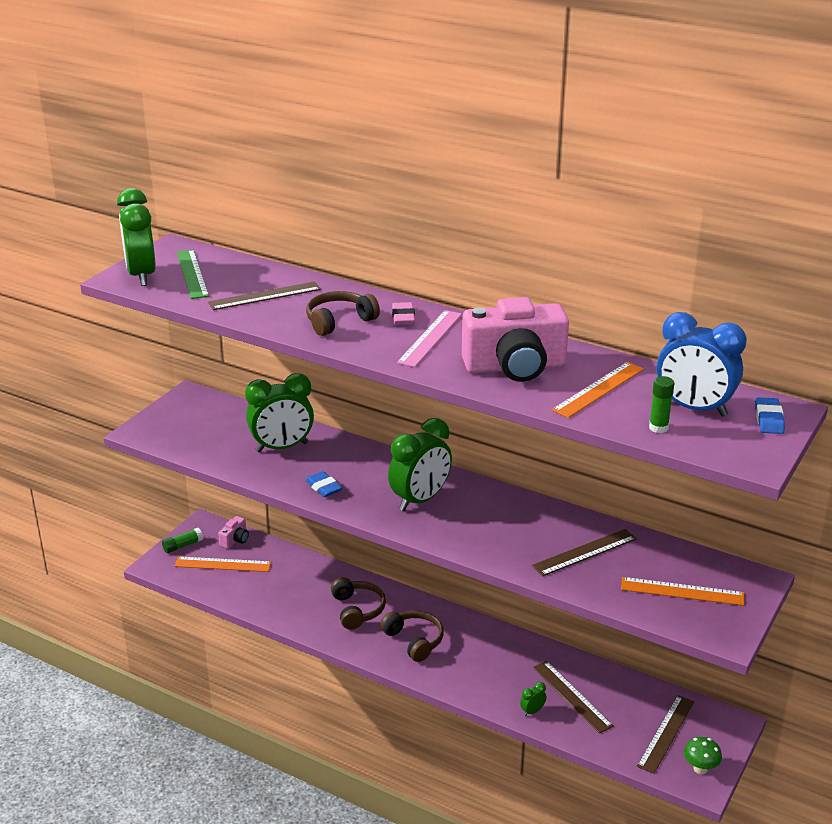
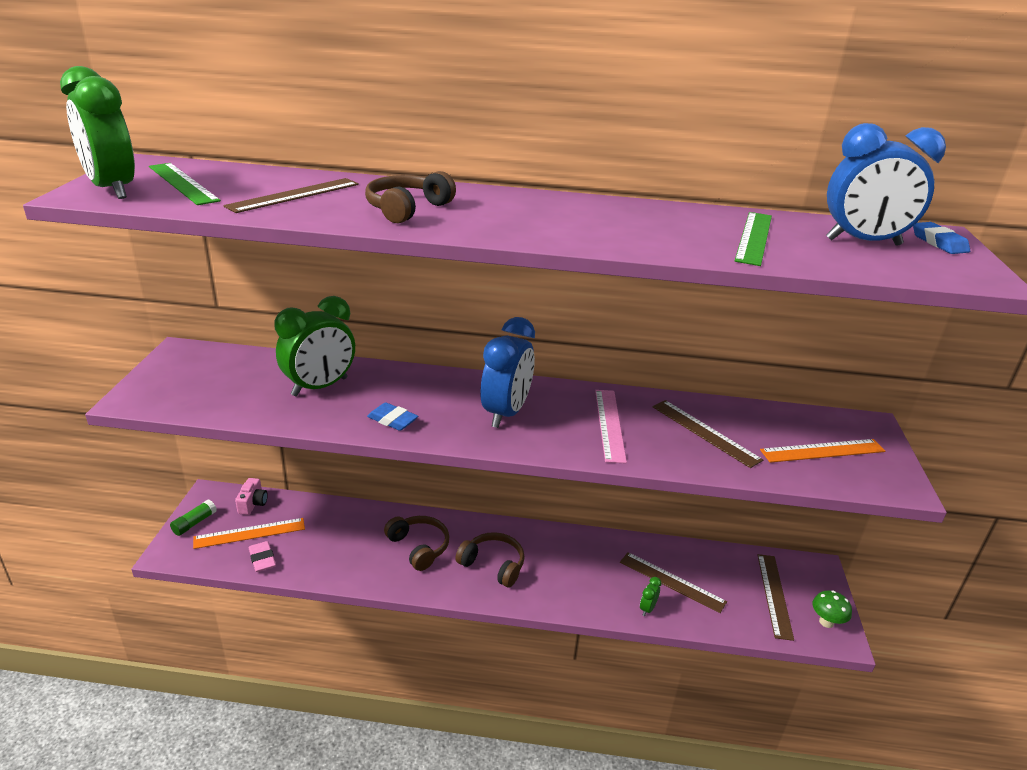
camera: 25 degrees left, 0 degrees up
green clock [388,418,452,511] -> blue clock [481,317,535,428]
pink eraser [392,302,415,325] -> pink eraser moved to [249,541,276,572]
pink ruler [397,310,462,367] -> pink ruler moved to [595,390,627,463]
pink camera [462,297,569,382] -> none
brown ruler [532,529,637,576] -> brown ruler turned 75 degrees counterclockwise [652,400,763,468]
orange ruler [552,362,644,418] -> green ruler [735,212,772,266]
green glue stick [649,376,674,433] -> none

